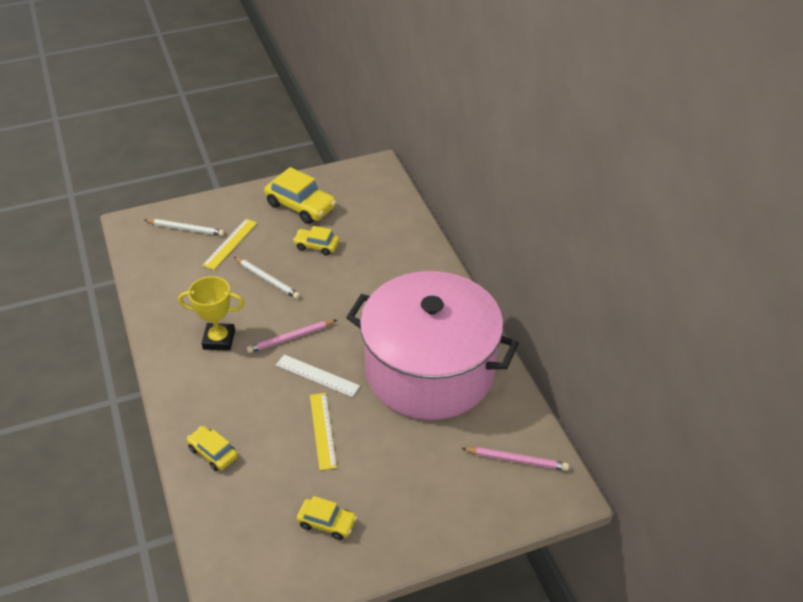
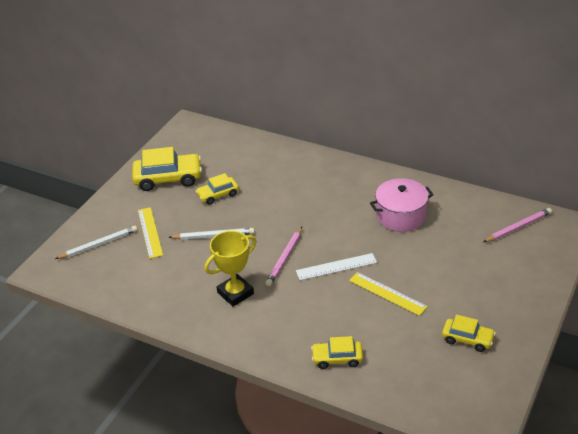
camera: 40 degrees left, 5 degrees down
yellow car [297,496,357,540] -> yellow car turned 45 degrees clockwise [442,314,496,352]
pink pot [346,271,519,420] -> pink pot [370,178,434,232], size x0.44

